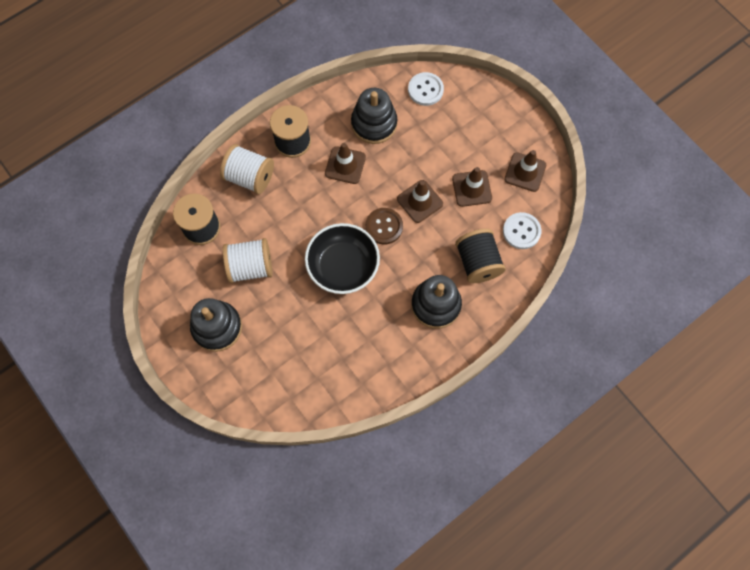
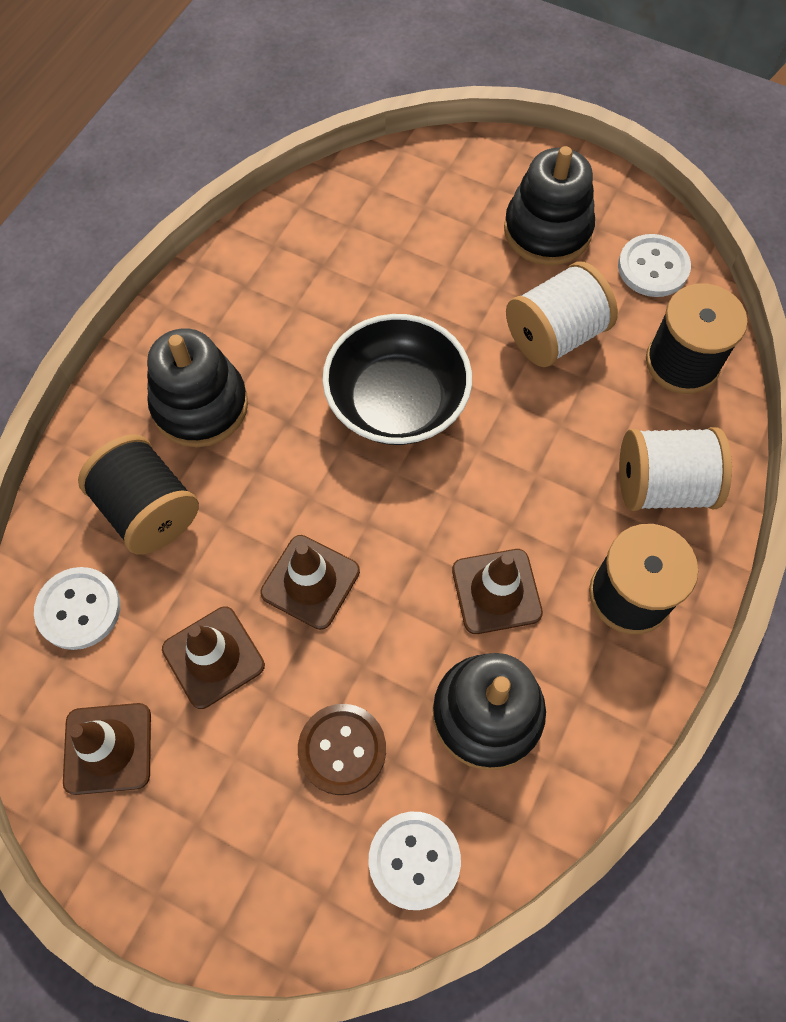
camera: 155 degrees right, 5 degrees down
brown button [365,208,403,244] -> brown button moved to [298,704,386,795]
none -> white button [618,234,691,297]

